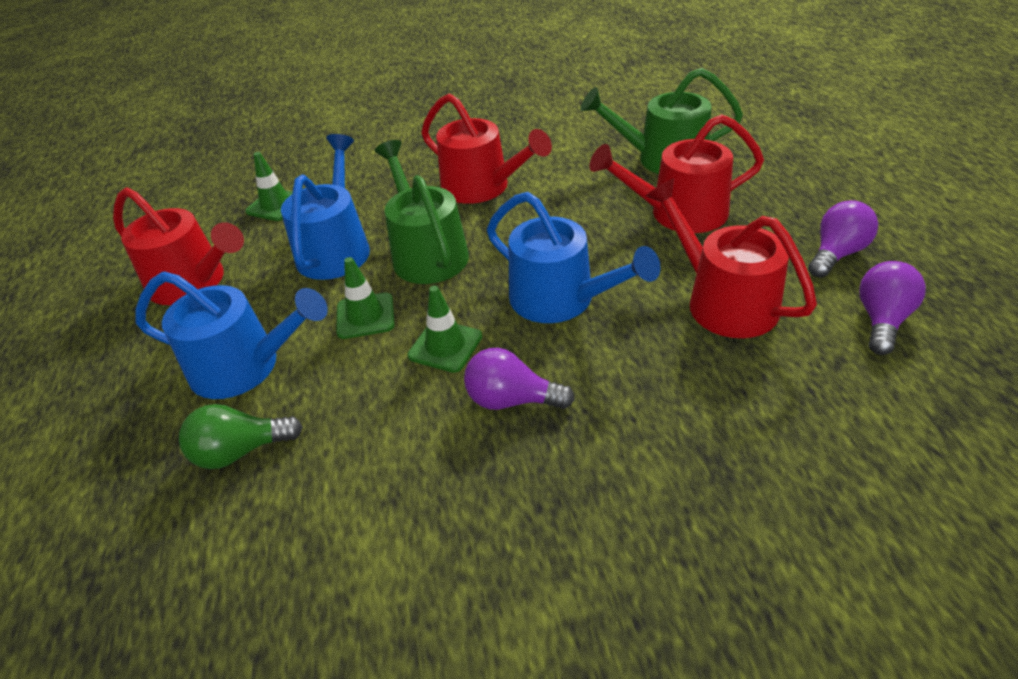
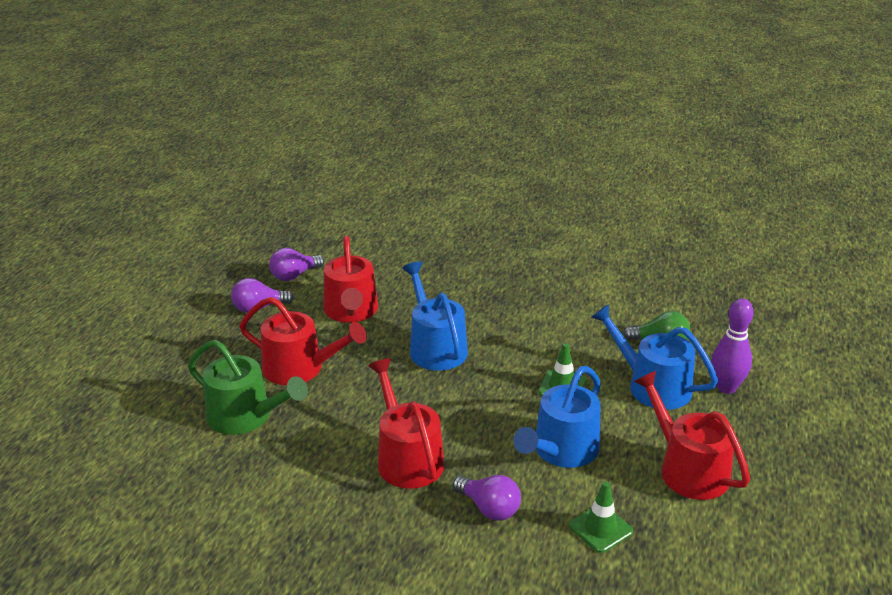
camera: 155 degrees left, 10 degrees down
green watering can [375,140,469,284] -> none
green traffic cone [408,286,482,373] -> none
purple light bulb [464,348,575,410] -> purple light bulb moved to [453,475,521,521]
none -> purple bowling pin [711,299,754,394]

